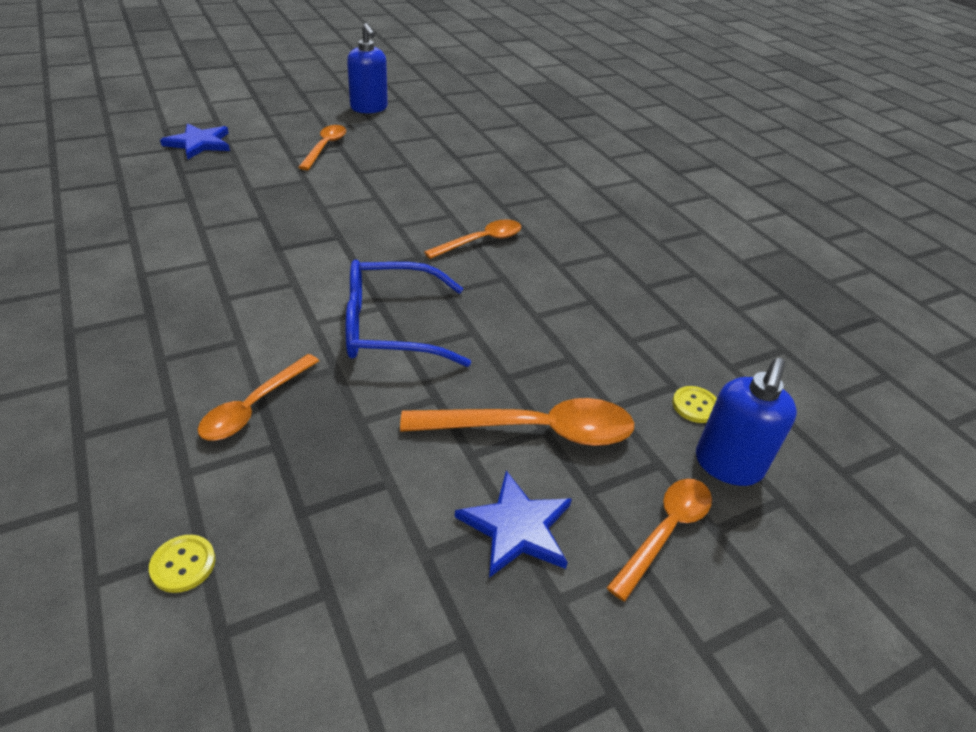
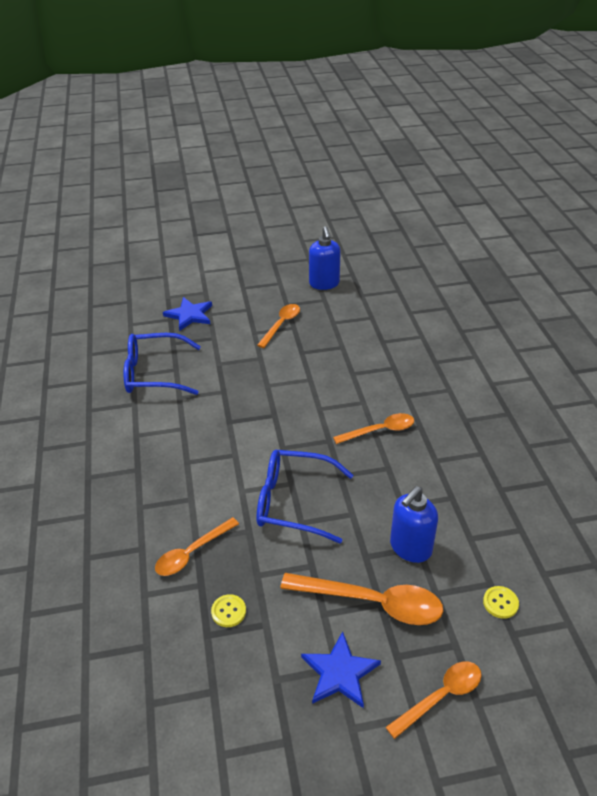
camera: 20 degrees right, 0 degrees up
yellow button [149,535,215,593] -> yellow button moved to [211,594,246,627]
blue soap dispenser [696,358,797,486] -> blue soap dispenser moved to [390,486,438,563]
none -> blue glasses [123,333,201,395]

